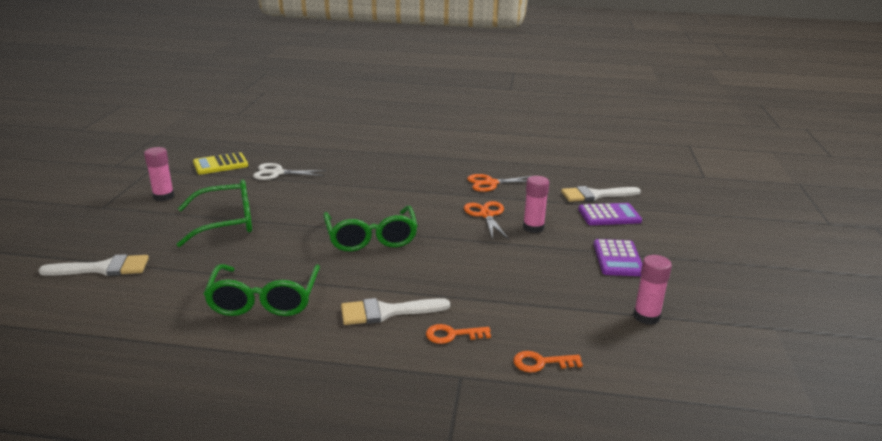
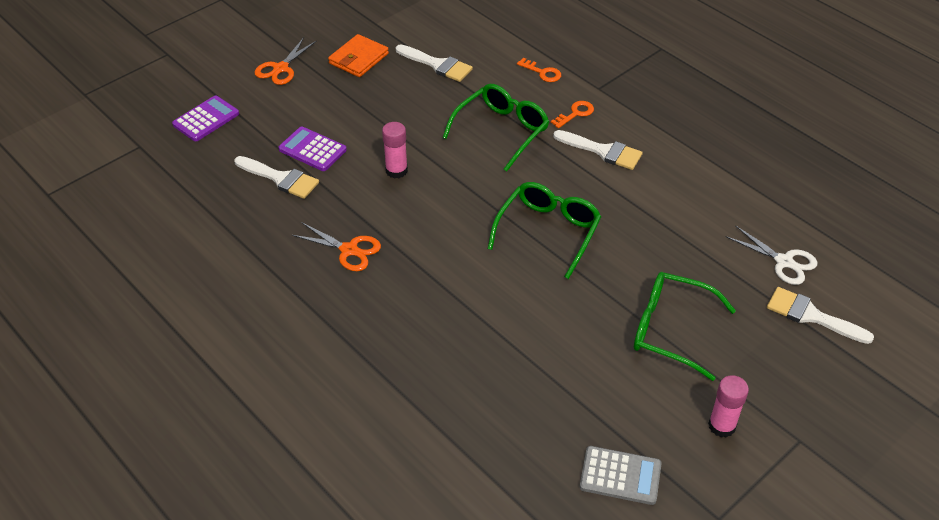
camera: 140 degrees left, 20 degrees up
yellow calculator [193,152,248,175] -> grey calculator [580,446,662,505]
green glasses [204,264,320,316] -> green glasses moved to [443,84,549,172]
white scissors [253,163,326,180] -> white scissors moved to [726,225,818,285]
orange key [426,324,491,344] -> orange key turned 75 degrees counterclockwise [551,101,594,128]
orange scissors [464,201,509,240] -> orange scissors moved to [255,37,316,85]
purple calculator [593,239,642,276] -> purple calculator moved to [172,95,239,141]
pink glue stick [633,255,672,325] -> white brush [396,44,473,82]
none -> orange wallet [328,34,389,77]

